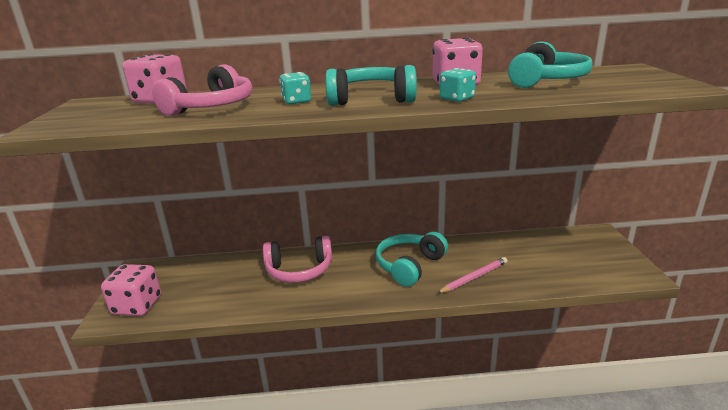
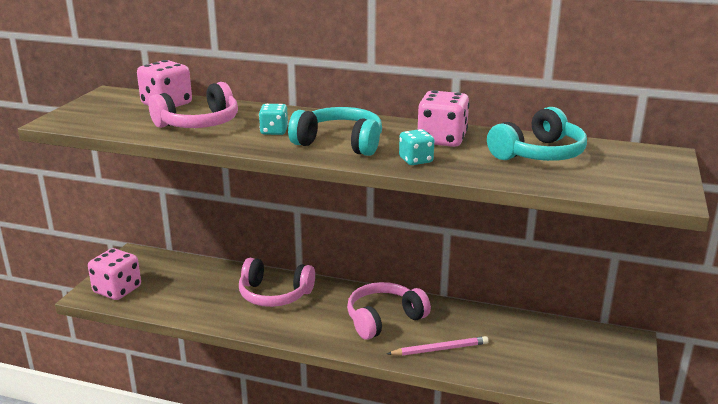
camera: 20 degrees right, 0 degrees up
turquoise headphones [375,232,448,287] -> pink headphones [347,282,431,340]

